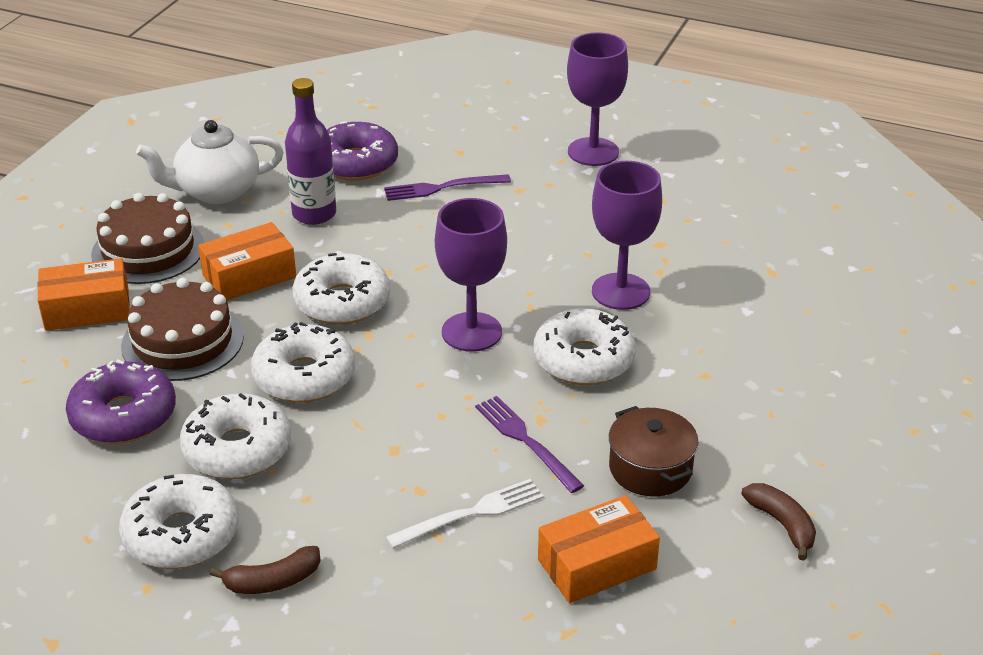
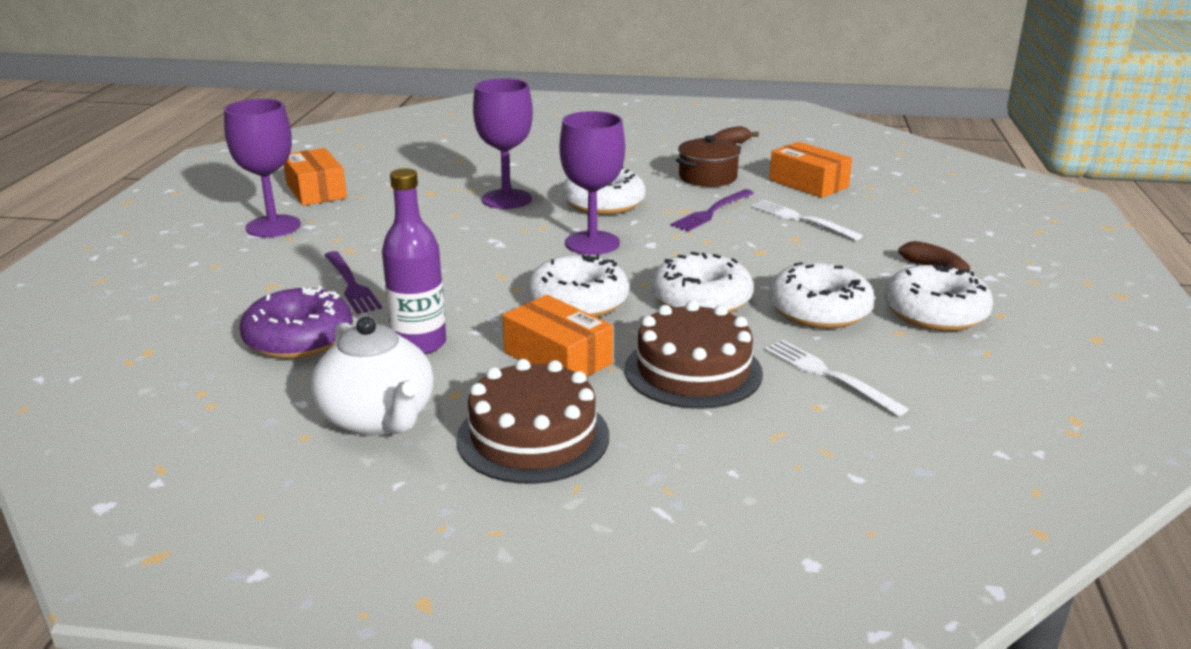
camera: 105 degrees left, 10 degrees down
orange box [38,258,130,331] -> orange box moved to [284,148,347,206]
purple donut [66,360,176,444] -> white fork [764,340,909,416]

